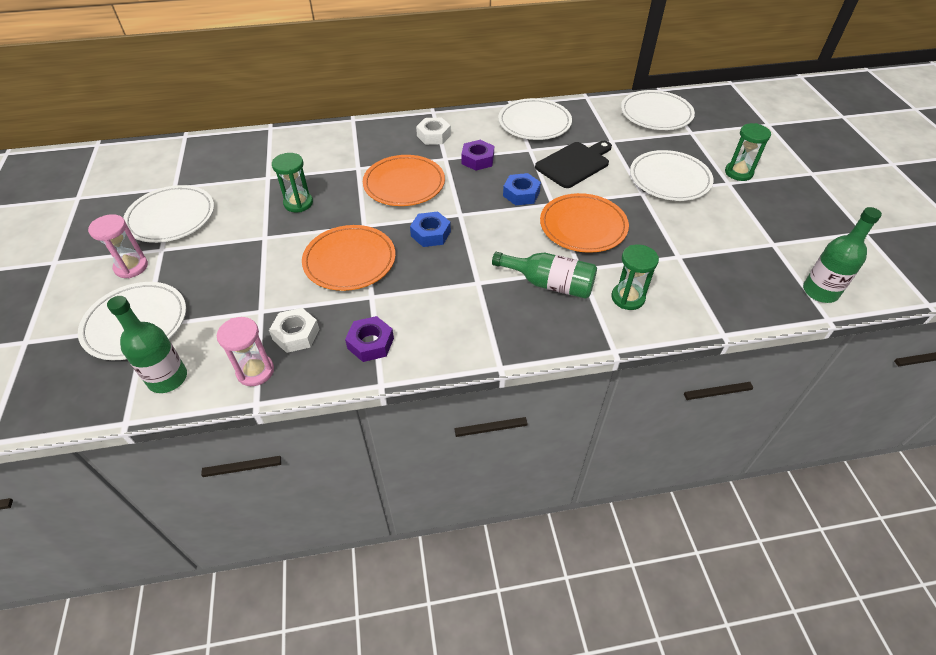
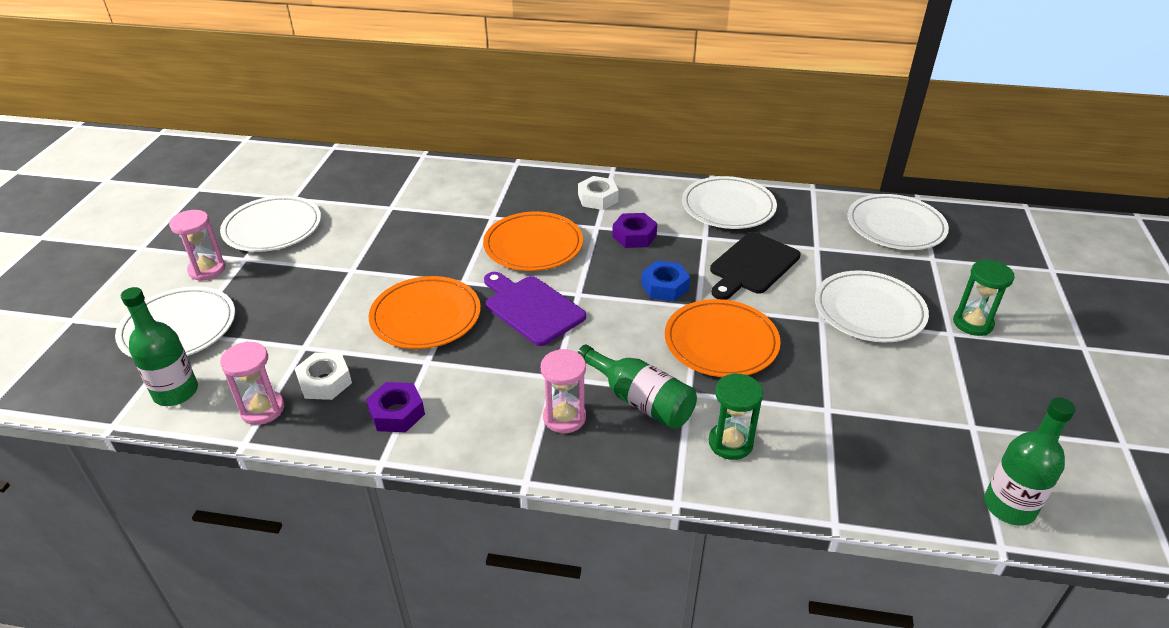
camera: 20 degrees right, 10 degrees down
green hourglass [272,153,313,212] -> none
blue nut [410,212,451,247] -> purple cutting board [484,272,586,346]
black cutting board [535,141,612,188] -> black cutting board turned 150 degrees clockwise [710,232,801,300]
none -> pink hourglass [541,349,586,433]

